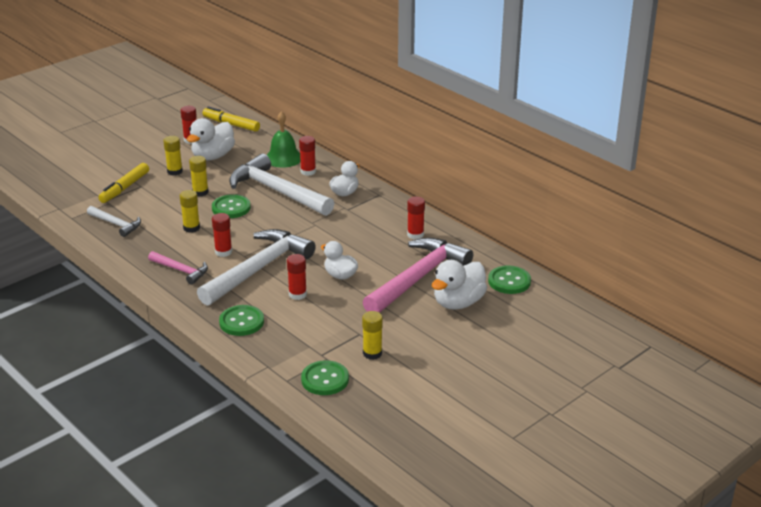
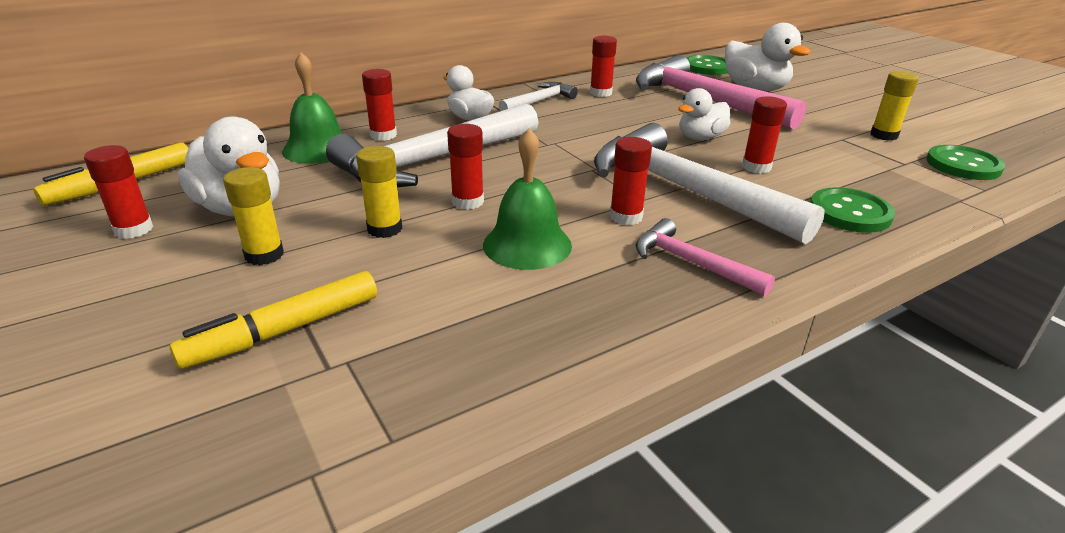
camera: 80 degrees left, 0 degrees up
white hammer [87,206,141,237] -> white hammer moved to [499,82,578,111]
yellow marker [98,163,149,203] -> yellow marker turned 105 degrees clockwise [169,271,377,369]
pink hammer [148,251,208,285] -> pink hammer turned 90 degrees counterclockwise [636,218,775,297]
yellow glue stick [180,190,200,233] -> green bell [483,128,572,270]
green button [212,194,251,218] -> red glue stick [447,124,484,210]

